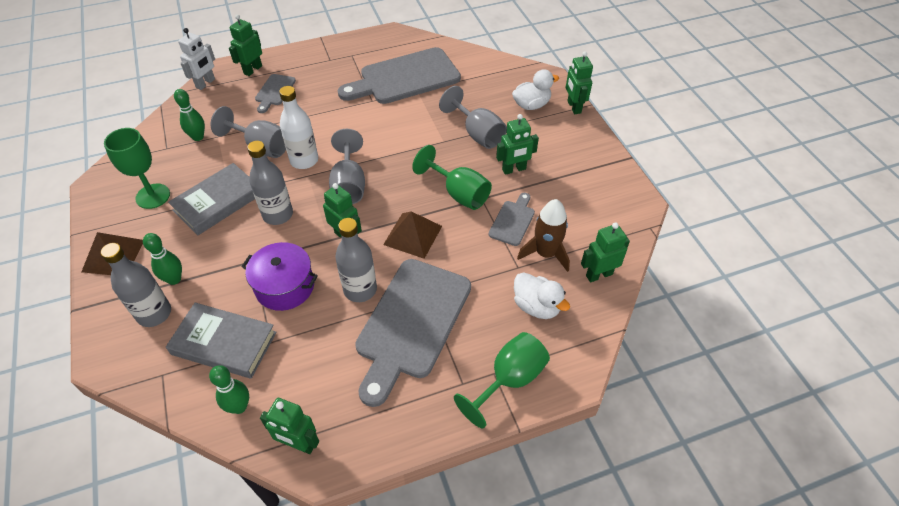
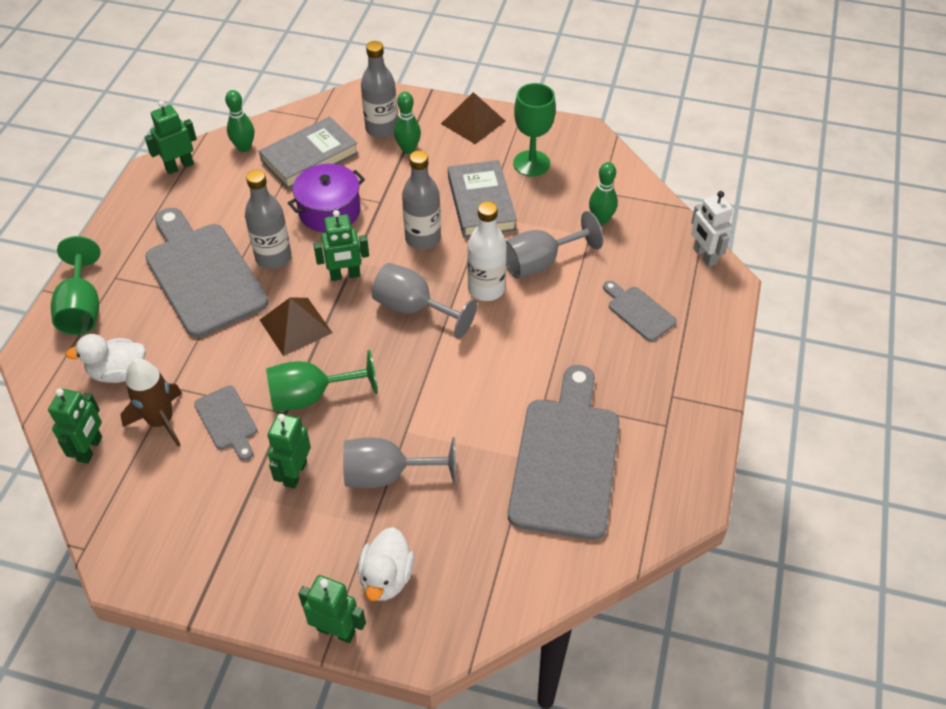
camera: 125 degrees right, 0 degrees up
green robot [229,15,262,76] -> none

